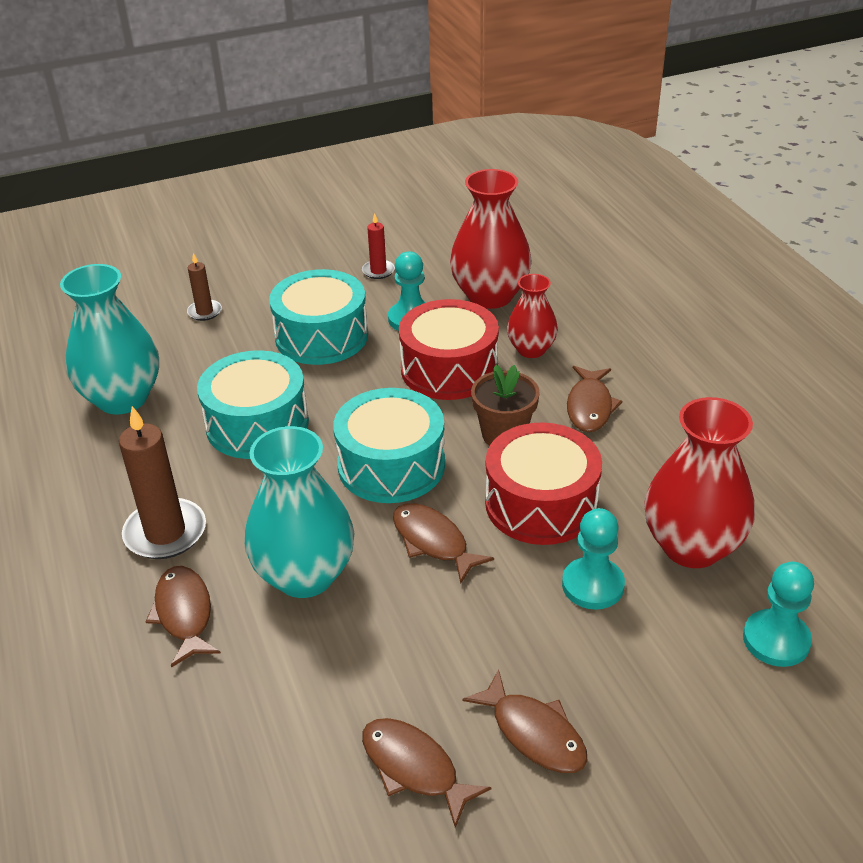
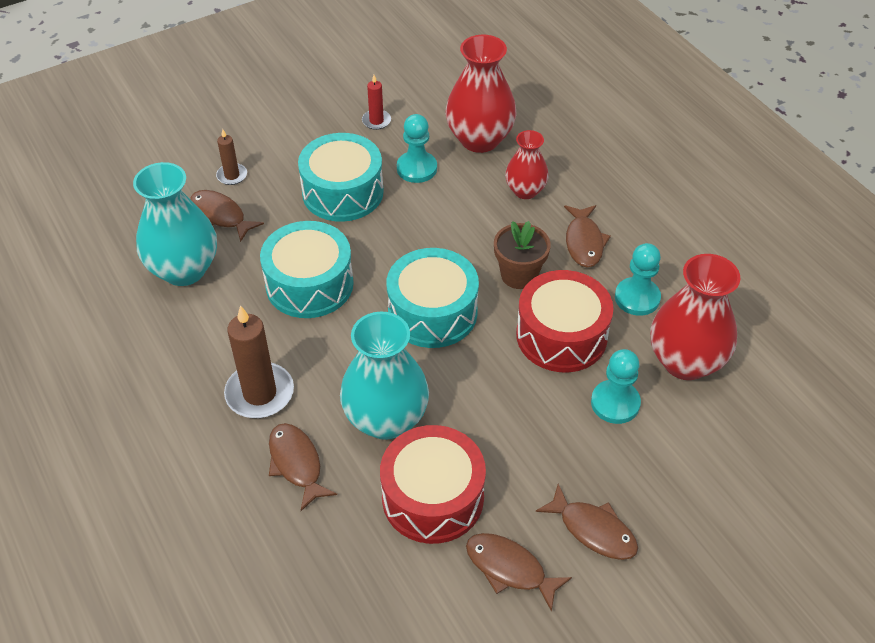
camera: 10 degrees left, 10 degrees up
brown fish [393,503,494,583] -> brown fish moved to [190,190,264,242]
red drum [399,299,499,400] -> red drum moved to [380,425,486,544]
turquoise pawn [743,562,814,667] -> turquoise pawn moved to [615,243,661,316]

